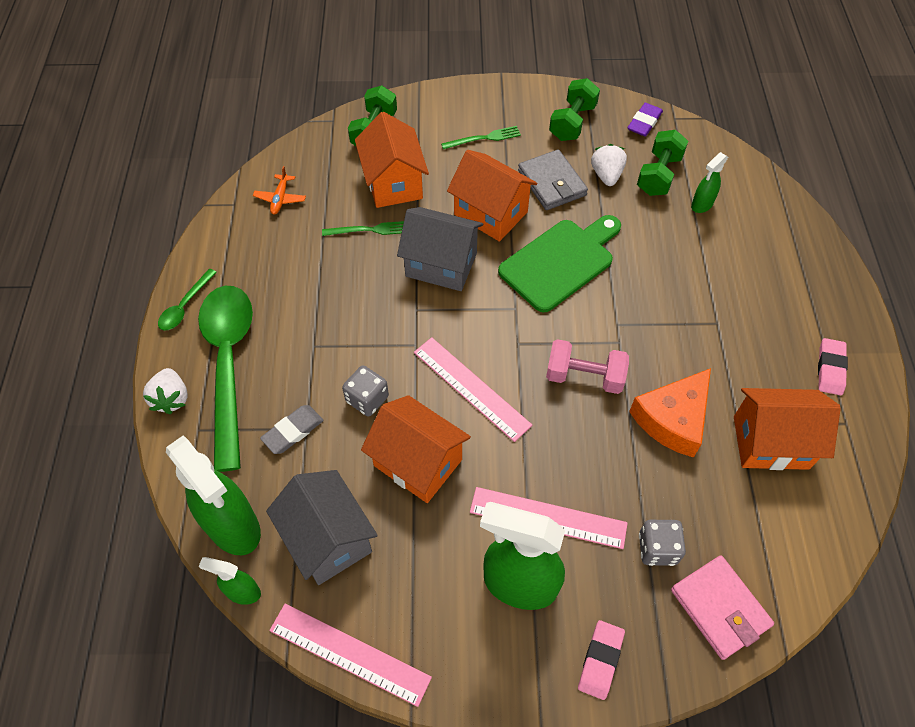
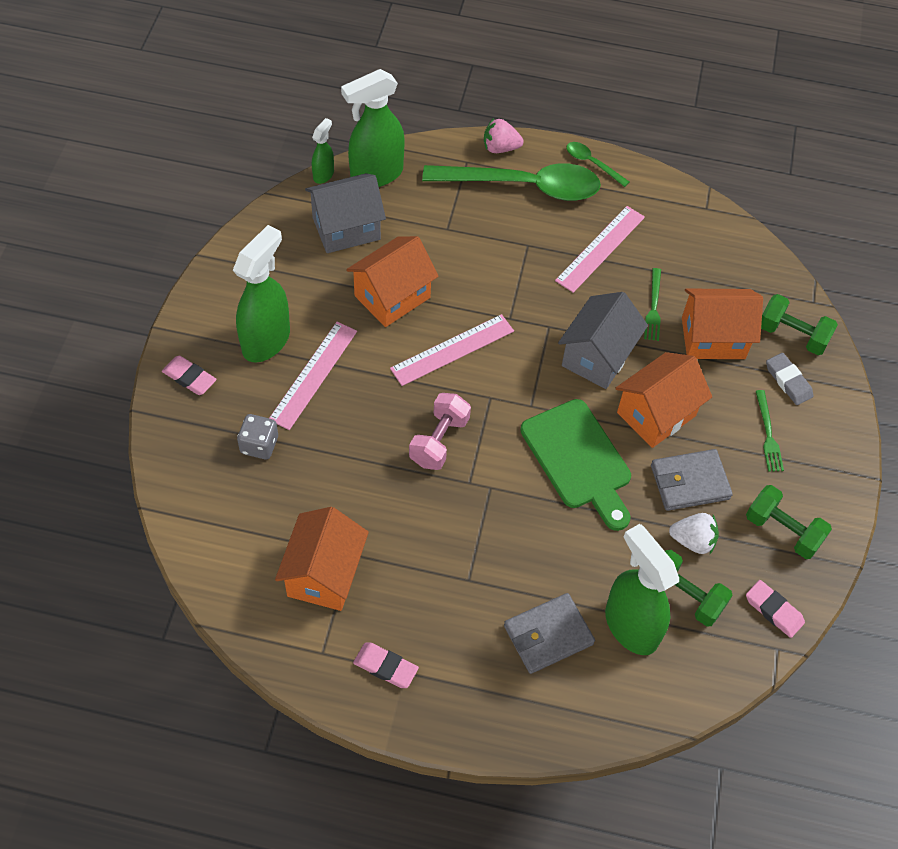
camera: 100 degrees right, 0 degrees up
white strawberry [143,368,188,414] -> pink strawberry [484,118,524,153]
orange plane [253,166,306,214] -> none
grey eraser [260,405,324,454] -> grey eraser moved to [766,353,813,405]
pink ruler [269,603,432,707] -> pink ruler moved to [555,206,645,293]
grey dice [342,365,389,417] -> none
purple eraser [627,103,663,137] -> pink eraser [746,580,805,638]
orange cheese [629,368,711,458] -> none
pink wallet [671,556,774,660] -> none
green spray bottle [691,152,728,213] -> green spray bottle [605,524,679,655], size x2.02
none -> grey wallet [504,593,595,674]

